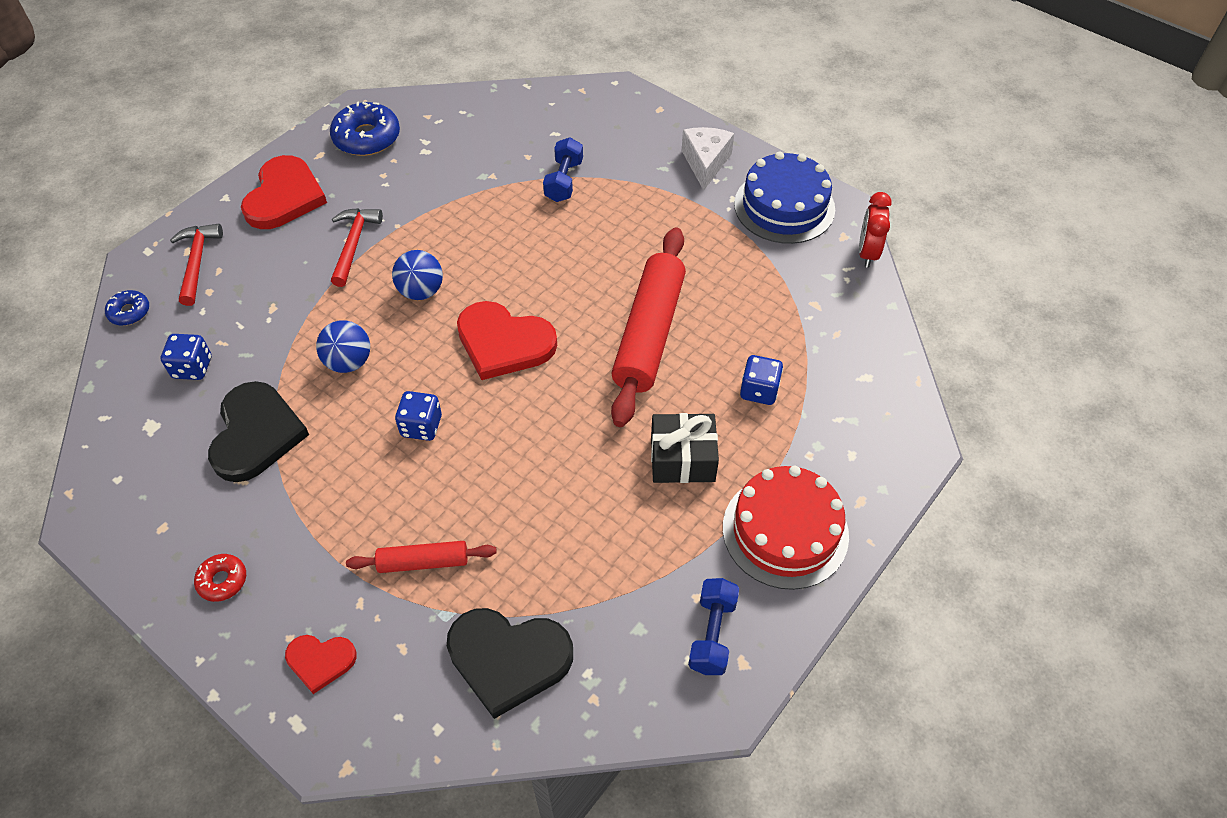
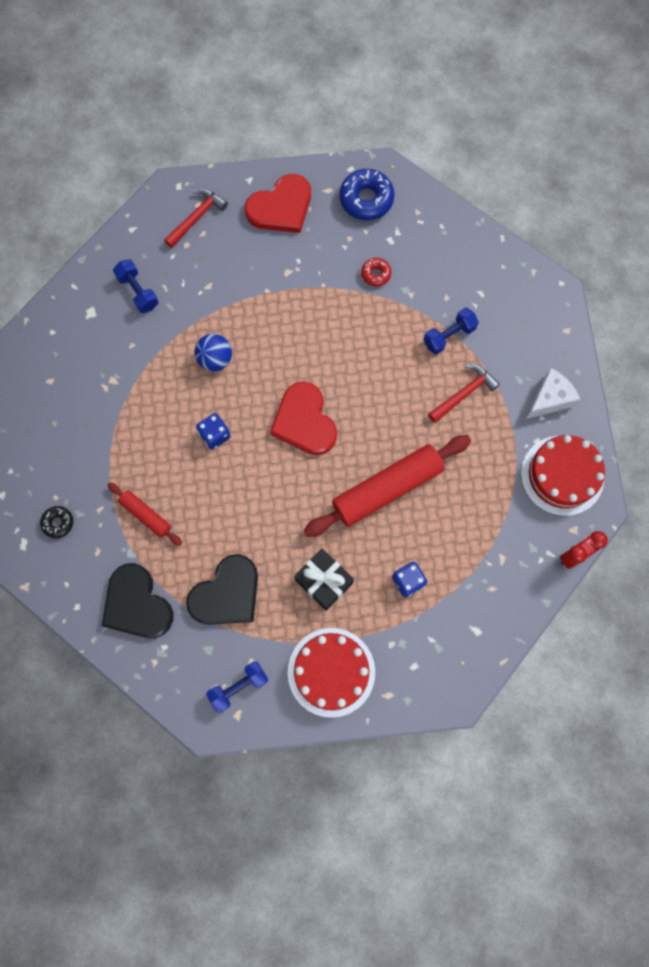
camera: 45 degrees right, 20 degrees up
blue donut [105,290,149,326] -> none
blue dice [161,334,211,380] -> blue dumbbell [113,259,159,313]
red donut [194,554,246,602] -> red donut moved to [361,258,391,286]
black heart [208,381,309,482] -> black heart moved to [186,554,258,625]
red heart [285,635,357,694] -> black donut [40,506,73,538]
red hammer [331,208,383,287] -> red hammer moved to [428,364,500,423]
blue ball [392,250,443,300] -> none
blue cake [734,151,835,244] -> red cake [521,435,605,516]

